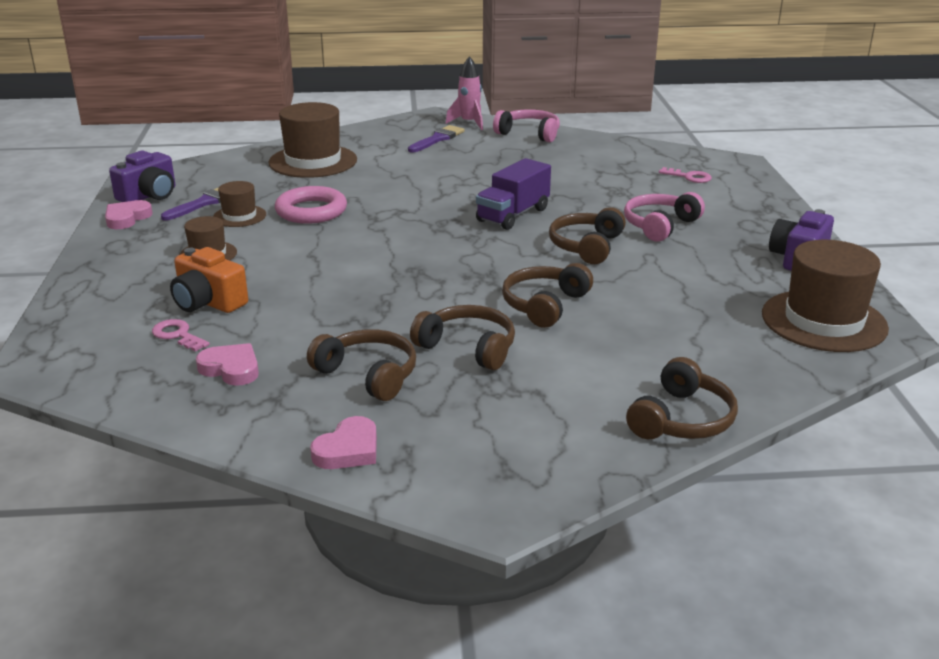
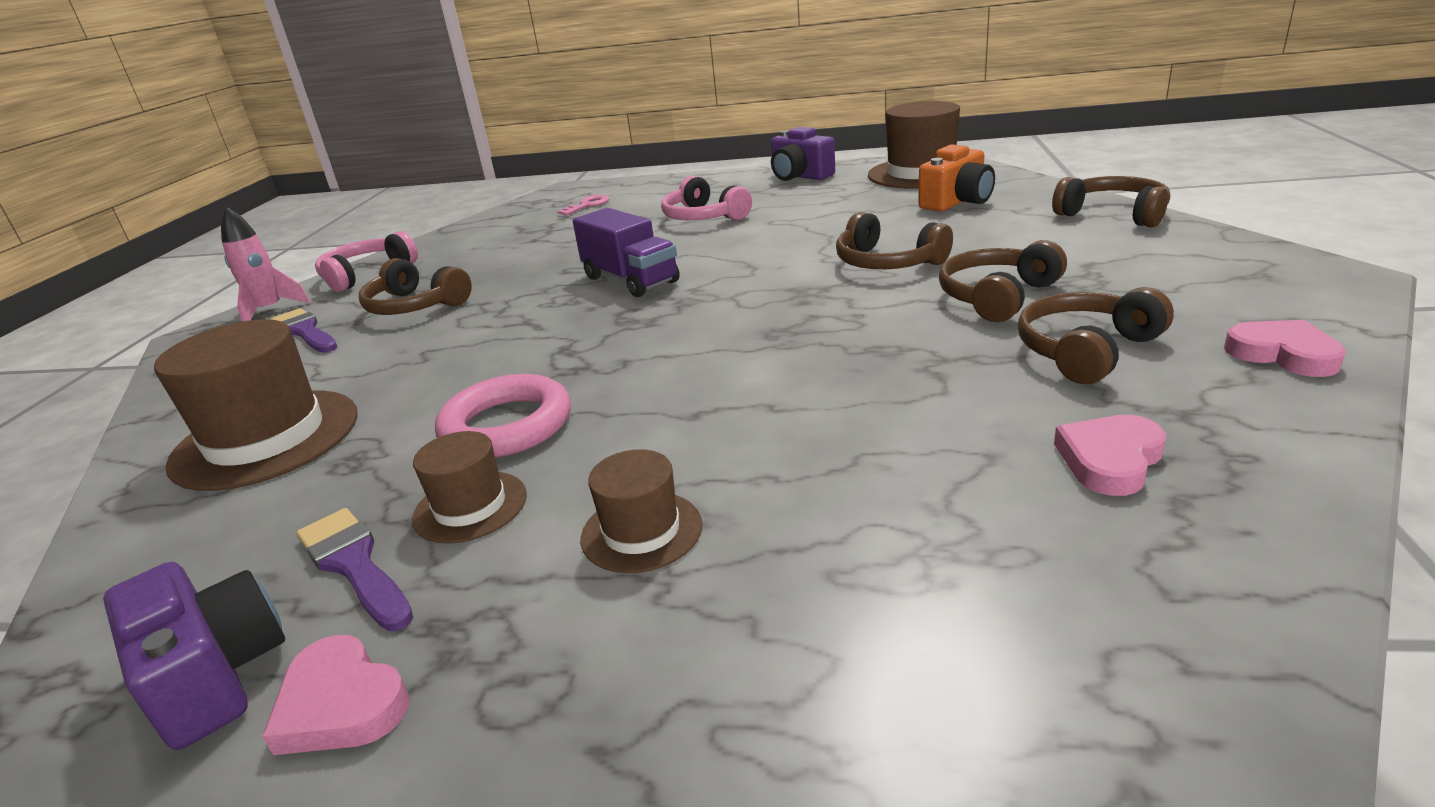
camera: 75 degrees left, 0 degrees up
pink key [152,319,210,352] -> none
orange camera [170,247,248,313] -> orange camera moved to [918,144,995,211]
brown headphones [549,207,626,264] -> brown headphones moved to [359,258,472,315]

